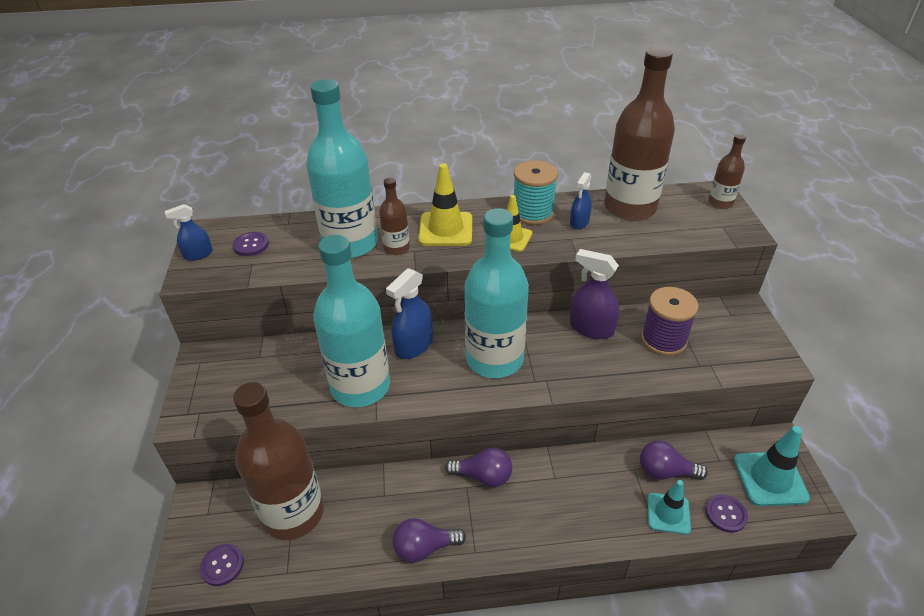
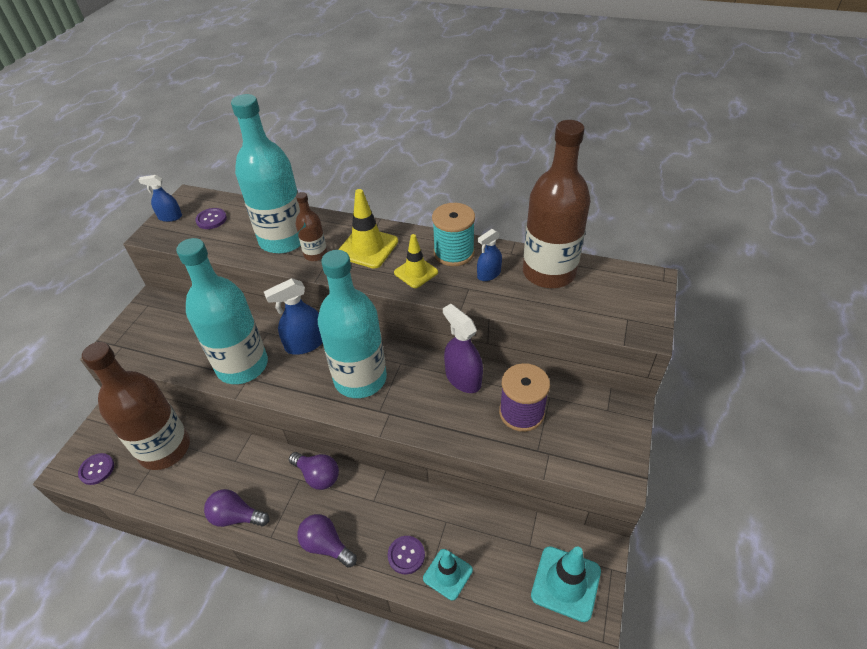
camera: 25 degrees right, 5 degrees up
purple light bulb [640,441,708,480] -> purple light bulb moved to [297,514,357,568]
purple button [706,494,748,533] -> purple button moved to [388,536,425,574]
brown bottle [708,134,746,209] -> none

